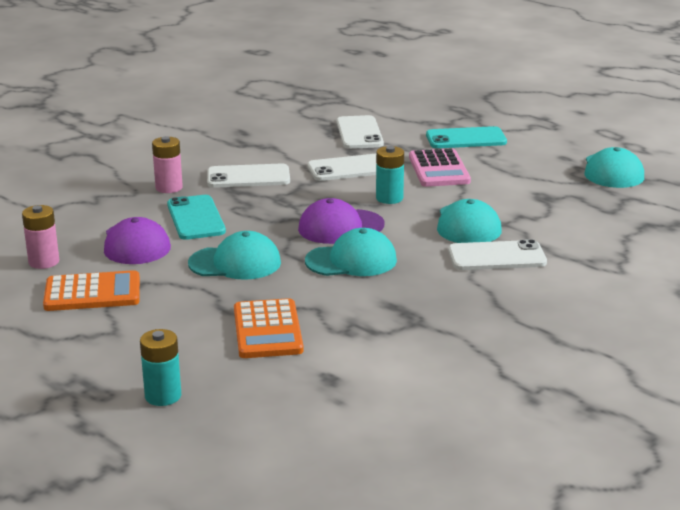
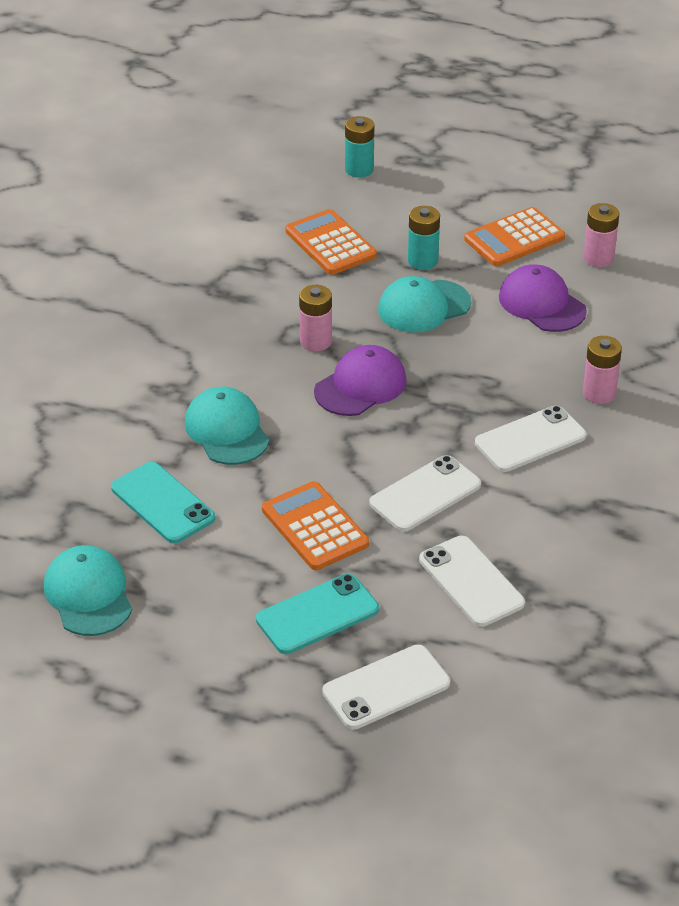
camera: 155 degrees right, 15 degrees up
turquoise phone [167,195,226,240] -> turquoise phone moved to [111,462,215,543]
turquoise cap [305,228,397,276] -> pink battery [299,285,332,351]
turquoise battery [376,146,404,204] -> turquoise battery moved to [408,206,440,270]
pink calculator [409,148,471,187] -> orange calculator [262,481,369,570]
white phone [448,239,547,270] -> white phone moved to [322,645,450,729]

